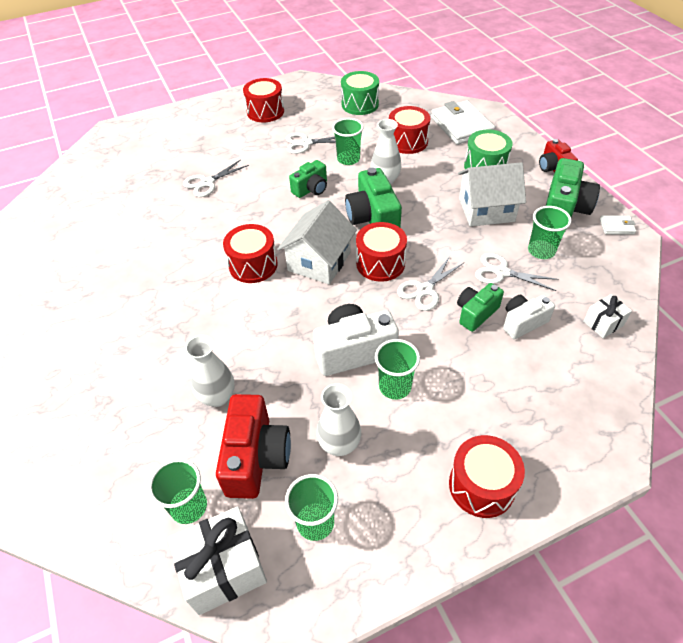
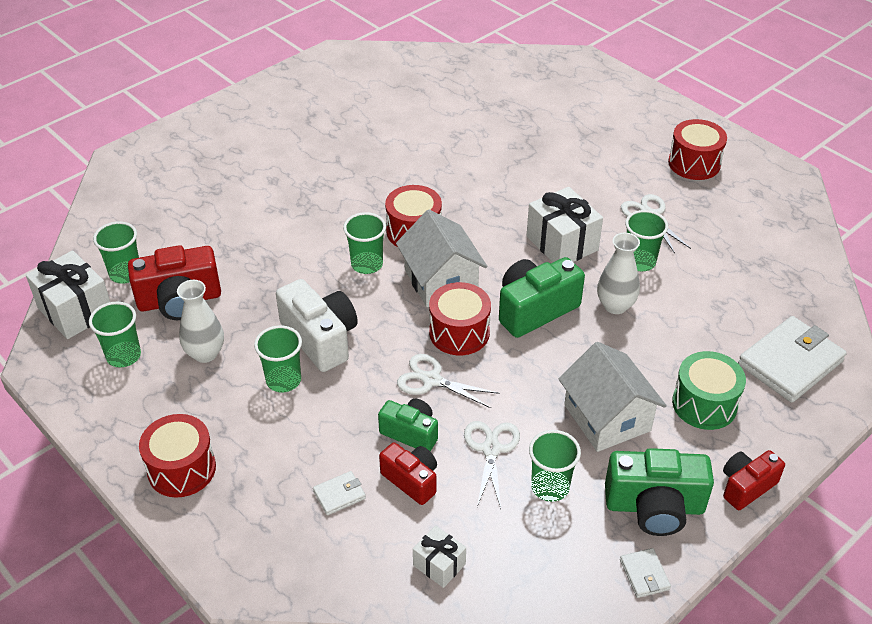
camera: 70 degrees right, 5 degrees down
white scissors [183,159,249,197] -> none
white vase [185,335,235,407] -> none
white house [277,200,357,284] -> white house turned 60 degrees clockwise [396,210,487,307]
green camera [289,160,327,198] -> white gift [526,187,603,262]
green drum [341,71,379,115] -> none
red drum [389,106,430,154] -> none
white camera [503,295,555,339] -> red camera [379,442,437,505]
none -> white wallet [313,471,366,515]
none -> green cup [343,212,386,274]

